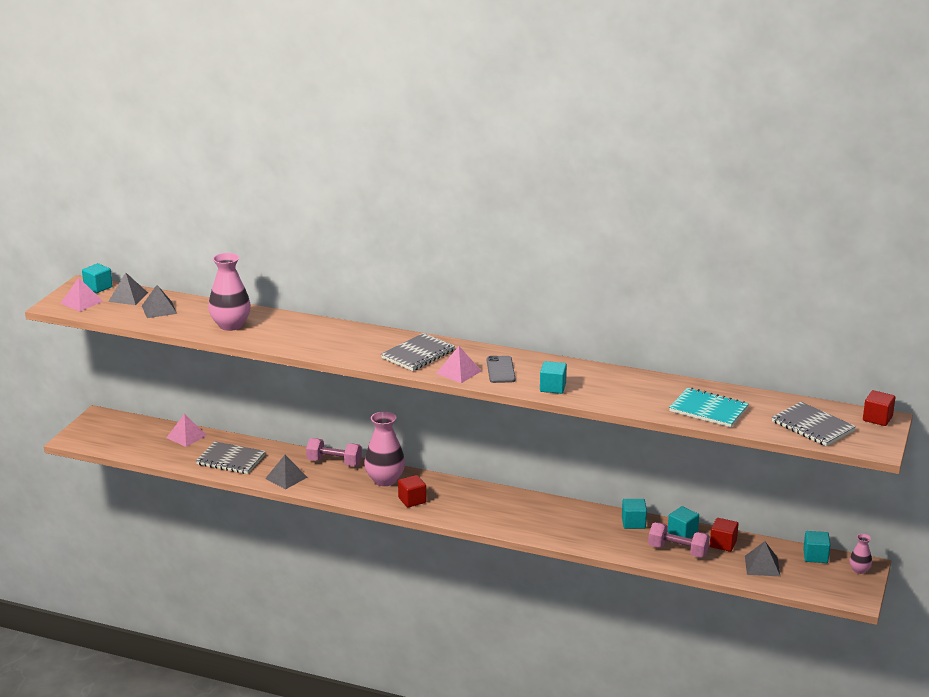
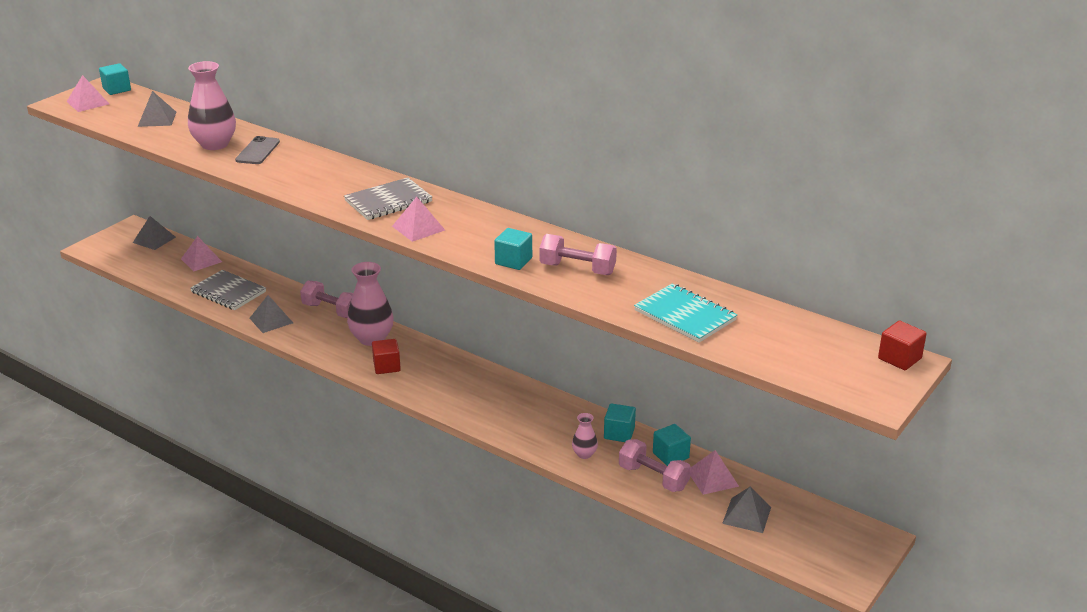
camera: 15 degrees right, 5 degrees up
grey pyramid [108,273,148,305] -> grey pyramid moved to [133,216,176,250]
grey phone [486,356,516,383] -> grey phone moved to [235,136,280,164]
red cube [710,518,738,552] -> pink pyramid [690,450,739,495]
grey notebook [772,402,856,446] -> none
turquoise cube [803,531,830,563] -> none
pink vase [849,534,872,574] -> pink vase moved to [572,413,598,459]
none -> pink dumbbell [539,234,617,275]

